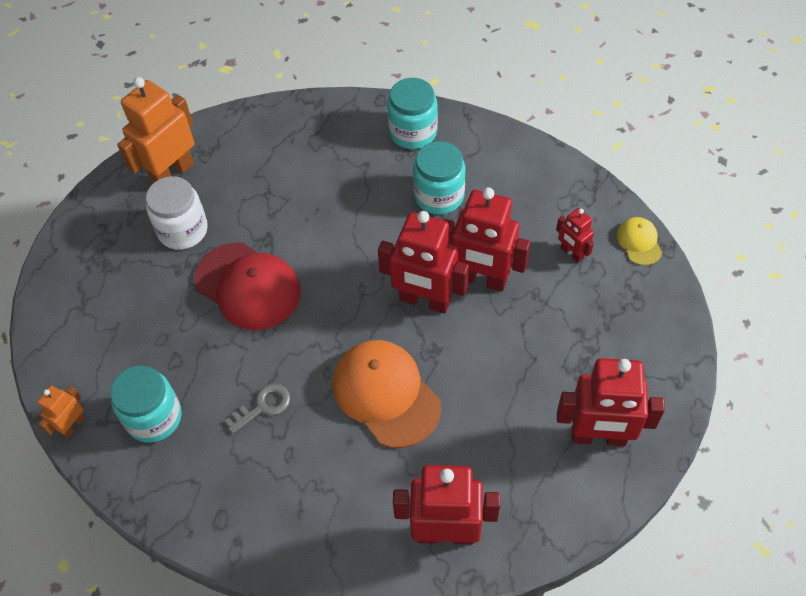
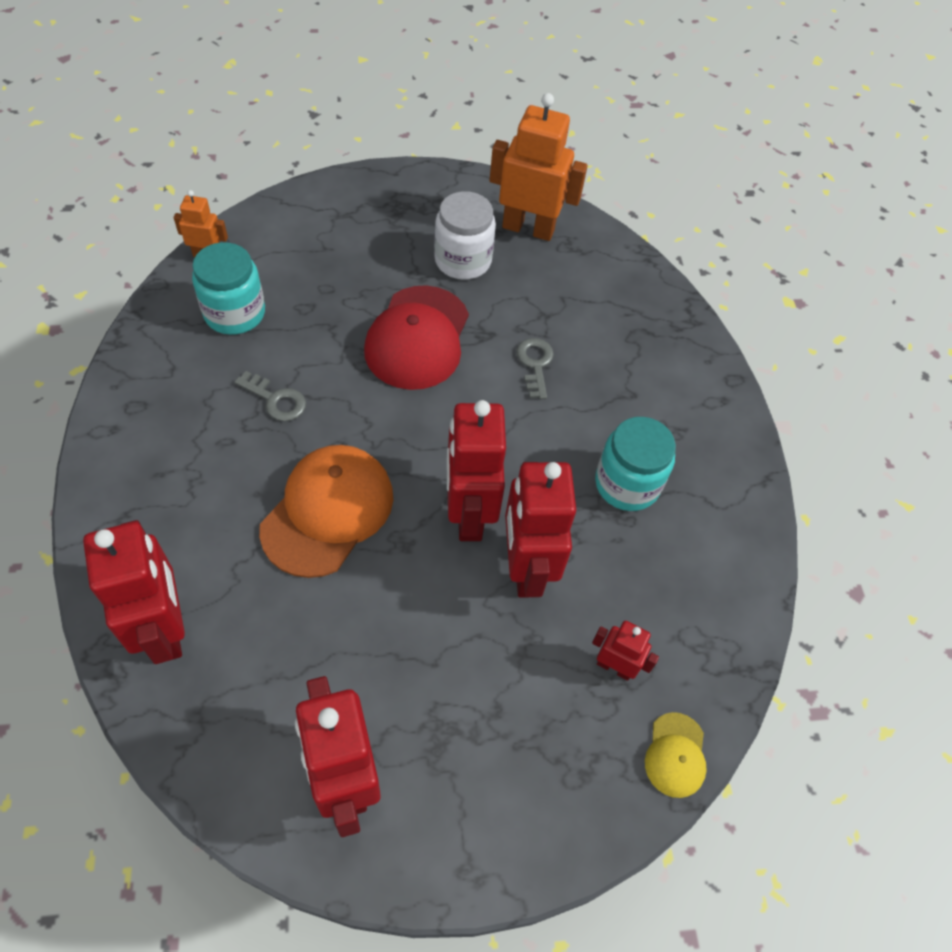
camera: 60 degrees right, 0 degrees up
turquoise jar [387,78,438,149] -> none
red robot [556,208,594,263] -> red robot turned 90 degrees clockwise [592,621,659,681]
yellow cap [617,217,662,266] -> yellow cap turned 135 degrees clockwise [645,712,707,798]
none -> grey key [516,338,554,399]

